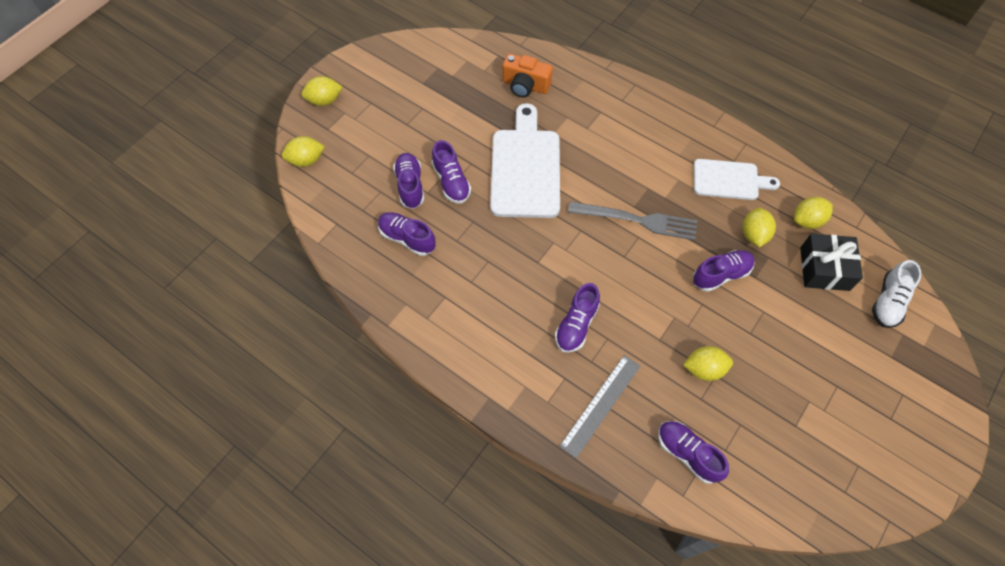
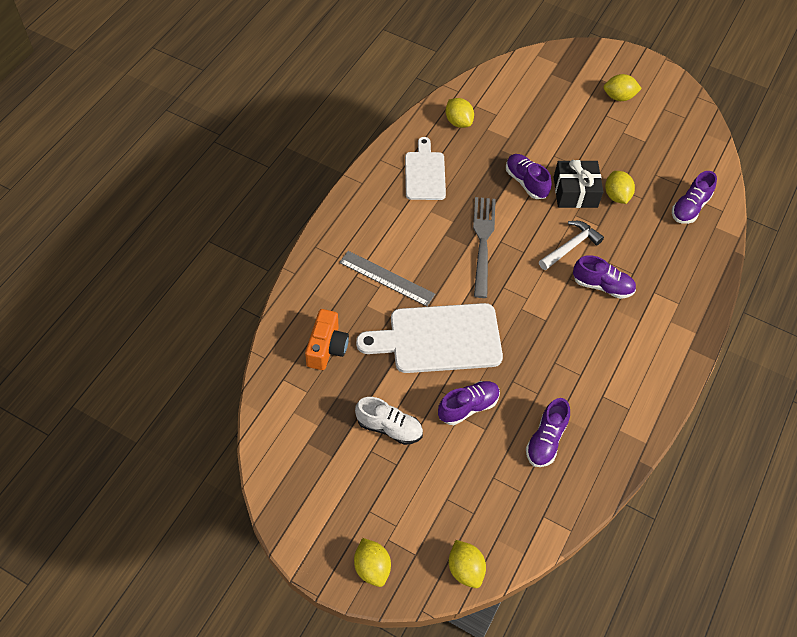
camera: 100 degrees left, 5 degrees down
purple shoe [393,153,424,209] -> none
grey ruler [559,355,640,458] -> grey ruler moved to [339,251,435,307]
yellow lemon [743,208,776,248] -> yellow lemon moved to [604,74,642,101]
black gift [800,234,863,291] -> black gift moved to [554,160,603,208]
white shoe [872,260,921,328] -> white shoe moved to [355,397,423,445]
none -> white hammer [539,221,604,270]

